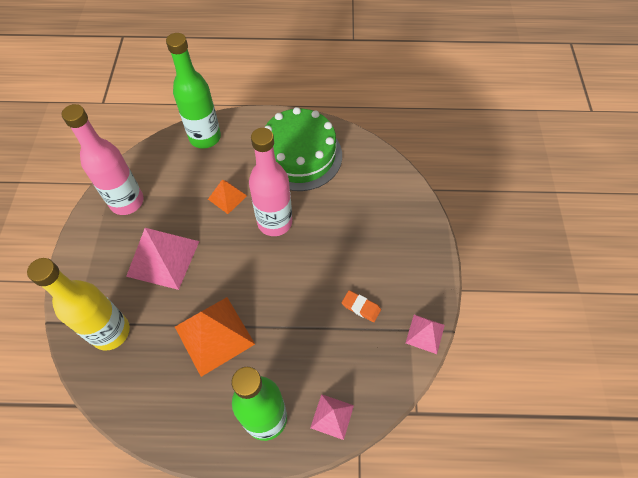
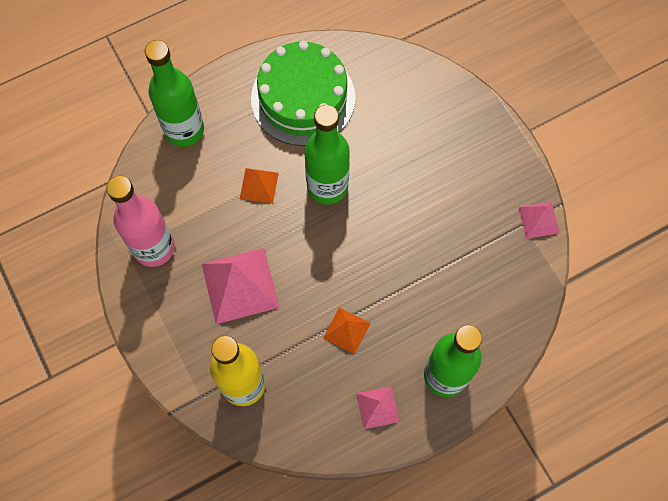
camera: 30 degrees left, 10 degrees up
orange pyramid [175,297,255,377] -> orange pyramid [323,308,371,354], size x0.54
pink bottle [249,128,292,236] -> green bottle [305,105,350,204]
pink pyramid [310,394,354,440] -> pink pyramid moved to [356,386,400,429]
orange eraser [342,290,381,322] -> none

